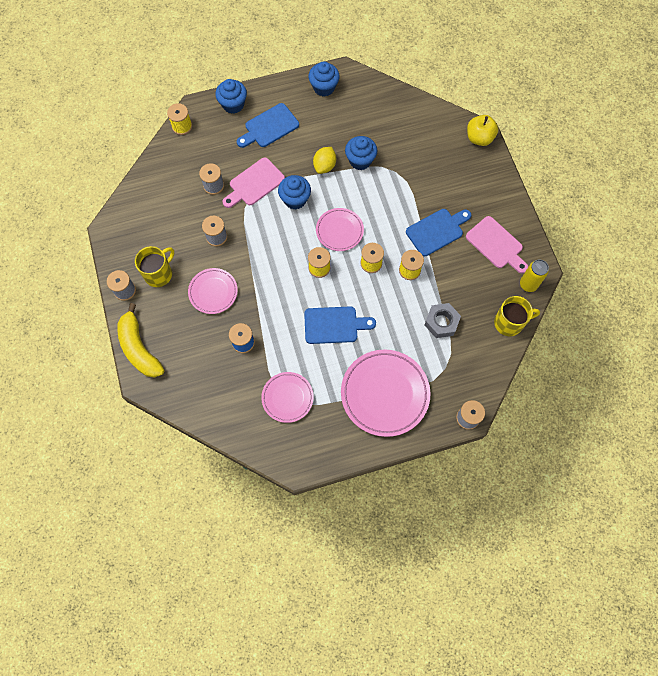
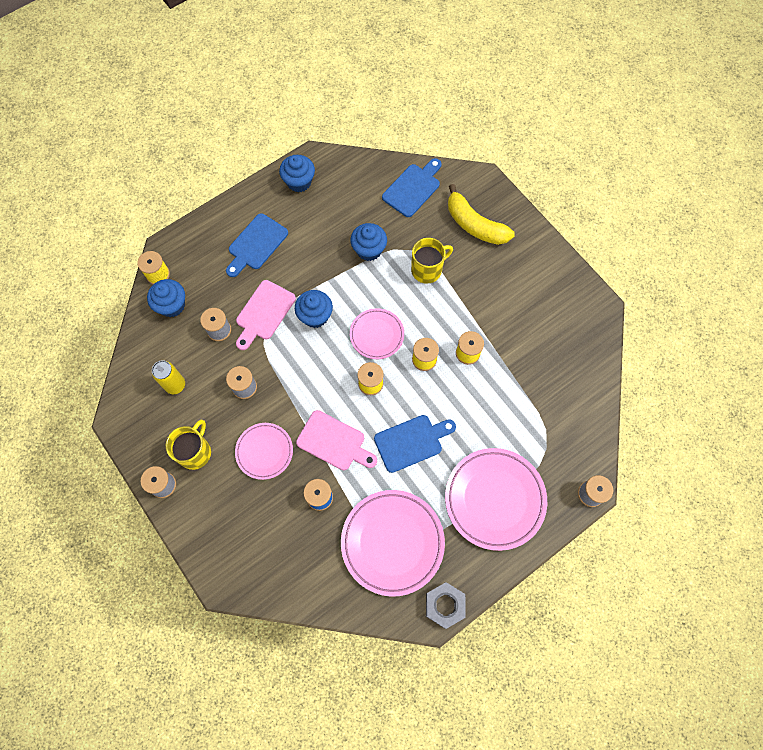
camera: 20 degrees left, 0 degrees up
yellow banana [117,303,164,378] -> yellow banana moved to [448,184,515,245]
blue cupcake [215,79,247,114] -> blue cupcake moved to [147,279,185,317]
pink plate [261,372,314,423] -> pink plate [341,490,445,597], size x1.71
yellow lemon [313,147,336,174] -> none
blue cutting board [406,209,471,256] -> blue cutting board moved to [382,158,442,217]
grey nut [425,303,461,338] -> grey nut moved to [426,582,466,629]
pink cutting board [466,216,528,273] -> pink cutting board moved to [296,410,377,470]
yellow apple [467,115,499,146] -> none
yellow mug [494,296,540,336] -> yellow mug moved to [411,238,453,284]
yellow can [520,260,549,292] -> yellow can moved to [152,360,185,394]

